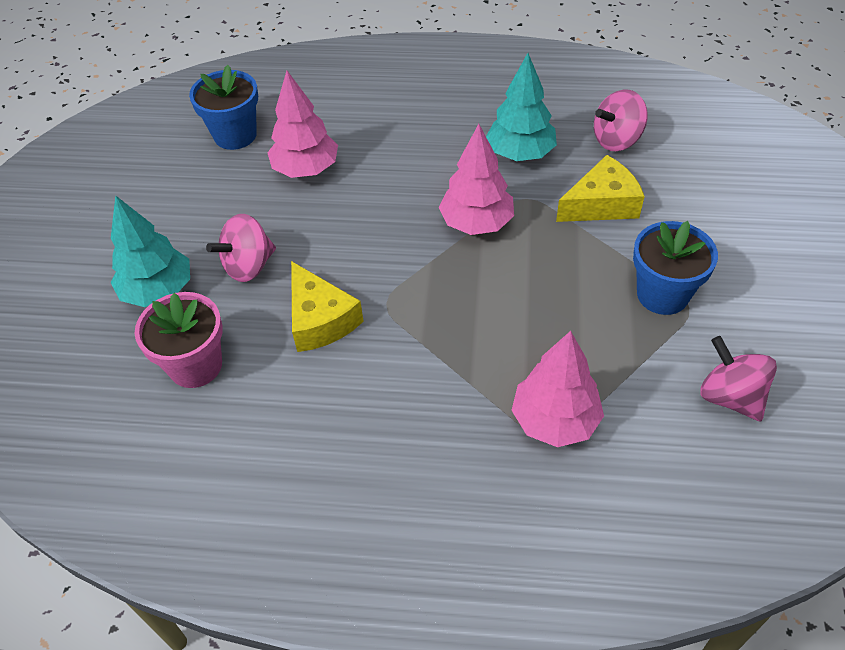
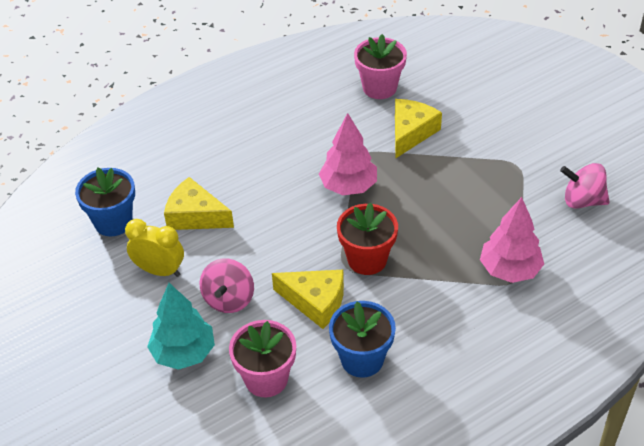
camera: 40 degrees left, 5 degrees down
pink tree [267,71,338,178] -> yellow cheese [164,177,234,230]
turquoise tree [486,53,557,161] -> none
pink spinning top [594,90,648,151] -> pink flower pot [354,34,407,99]
blue flower pot [633,221,718,315] -> blue flower pot moved to [329,301,396,378]
none -> yellow clock [125,219,184,277]
none -> red flower pot [337,202,398,275]

